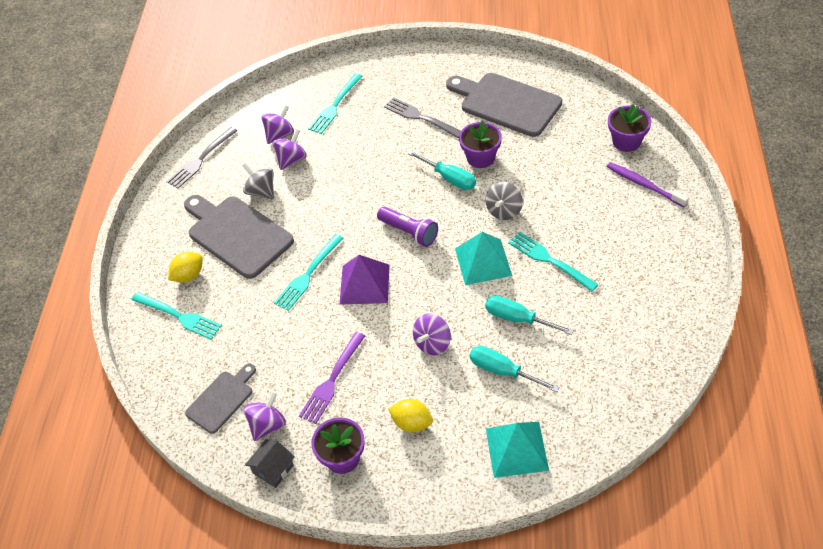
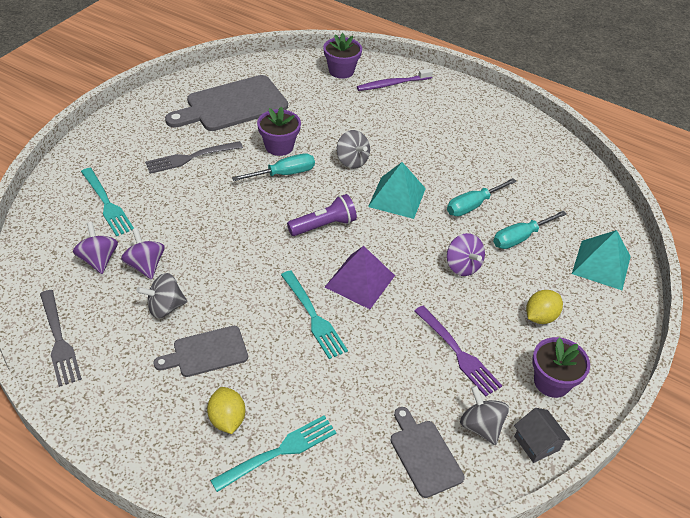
camera: 70 degrees left, 5 degrees down
grey cutting board [184,195,294,279] -> grey cutting board [154,326,248,377], size x0.56
purple spinning top [244,391,286,441] -> grey spinning top [460,386,509,445]
turquoise fork [508,232,599,292] -> none

